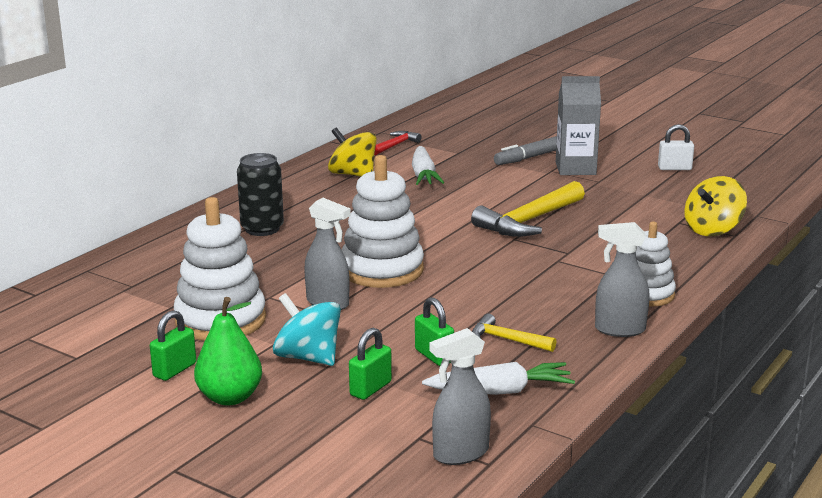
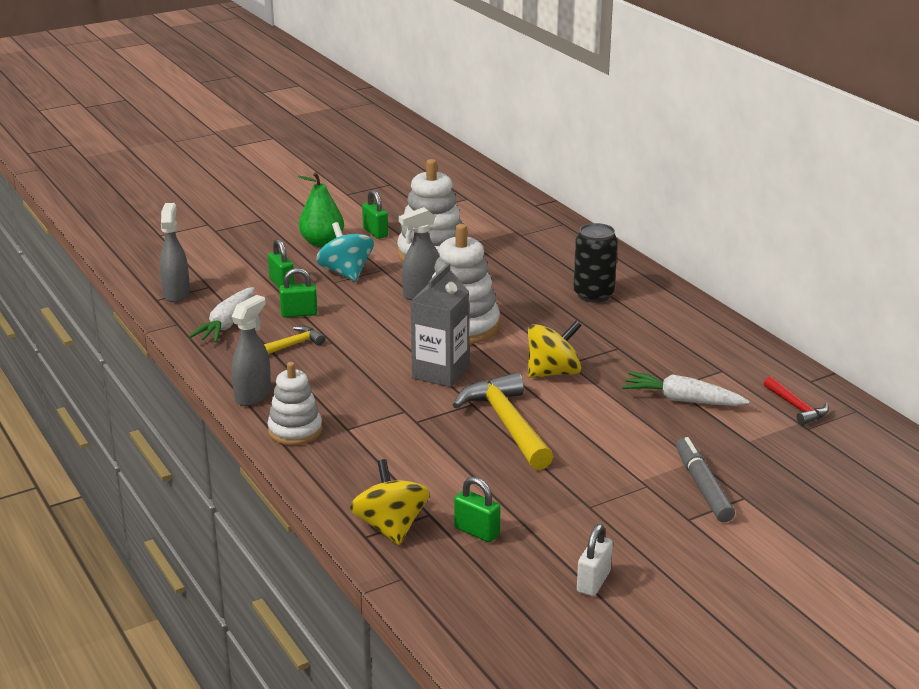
camera: 115 degrees right, 5 degrees up
turquoise spinning top [273,293,341,366] -> turquoise spinning top turned 90 degrees counterclockwise [316,222,374,282]
yellow spinning top [328,127,377,177] -> yellow spinning top moved to [528,320,582,378]
grey carton [556,76,601,175] -> grey carton moved to [410,263,469,387]
none -> green padlock [454,477,500,542]

